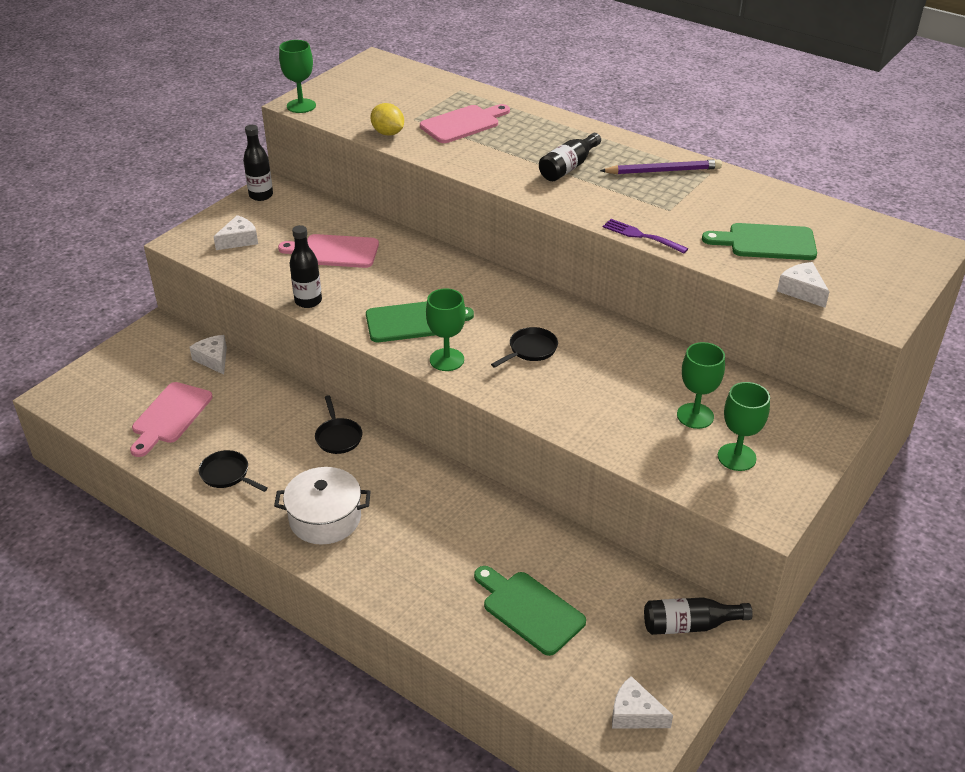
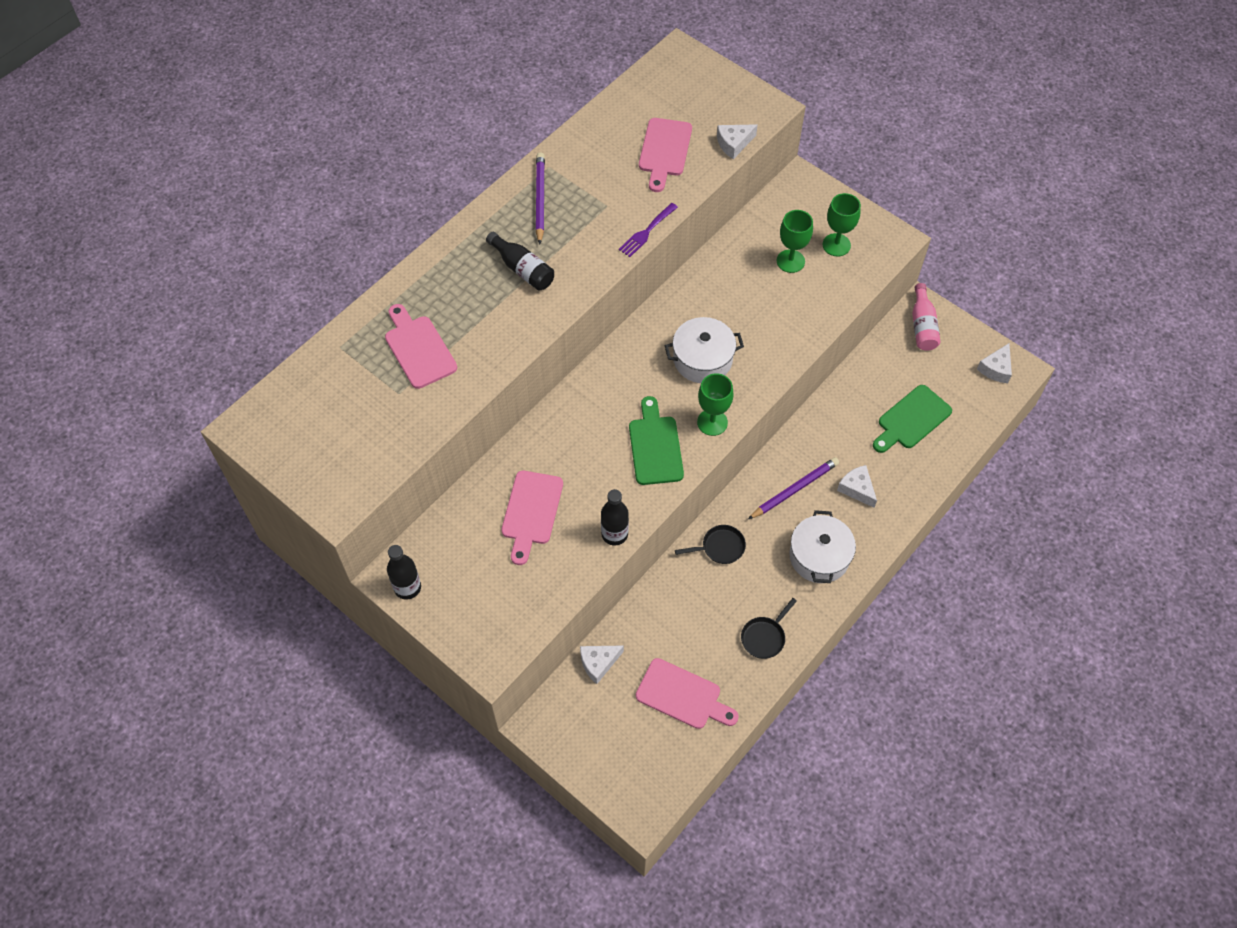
camera: 85 degrees left, 20 degrees up
white cheese [213,215,258,250] -> white cheese moved to [837,465,877,508]
green goblet [279,40,316,113] -> none
yellow lemon [370,103,404,136] -> none
black pan [491,327,558,368] -> white pot [664,317,744,383]
black bottle [644,597,753,635] -> pink bottle [912,283,941,351]
green cutting board [702,223,817,260] -> pink cutting board [639,118,692,192]
none -> purple pencil [748,457,839,519]

